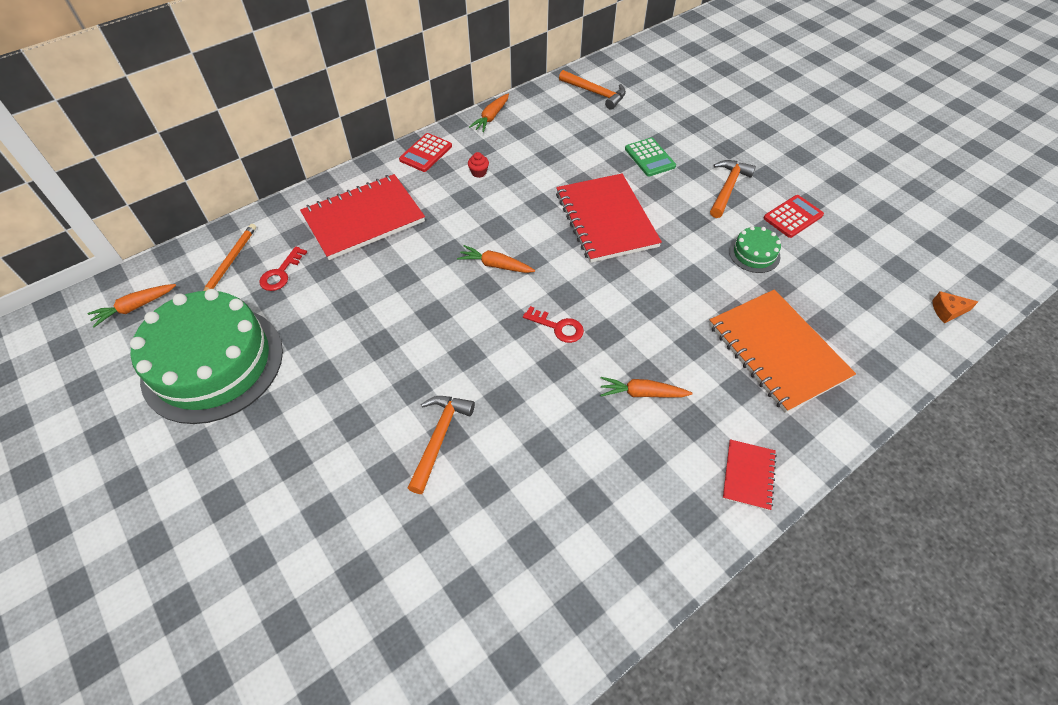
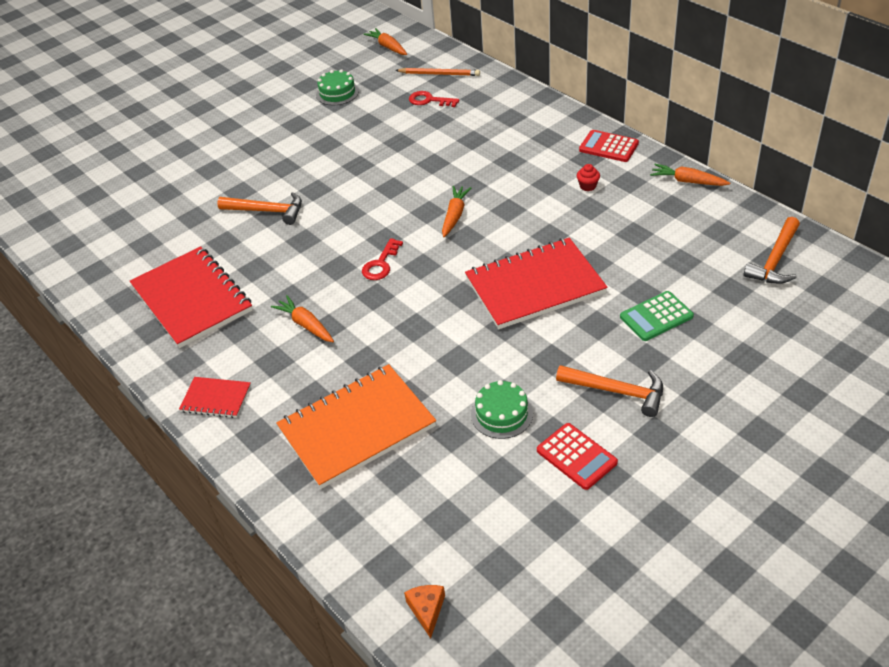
camera: 90 degrees right, 10 degrees down
green cake [130,289,283,424] -> green cake [316,69,359,105], size x0.42
red notebook [300,174,425,260] -> red notebook moved to [130,246,252,348]
orange carrot [600,377,693,398] -> orange carrot turned 45 degrees counterclockwise [271,295,334,342]

